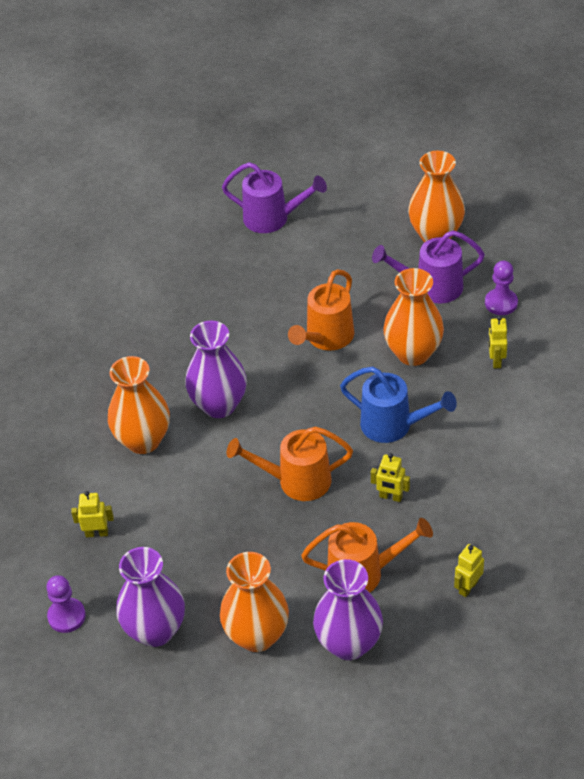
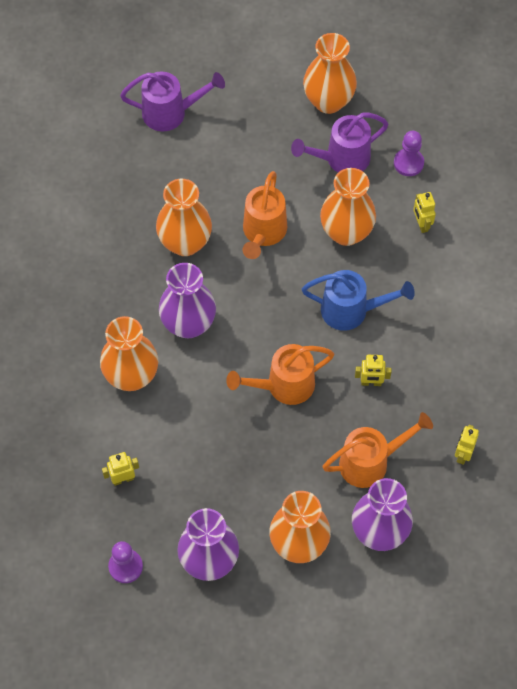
camera: 20 degrees left, 15 degrees up
none -> orange vase [156,179,212,256]

